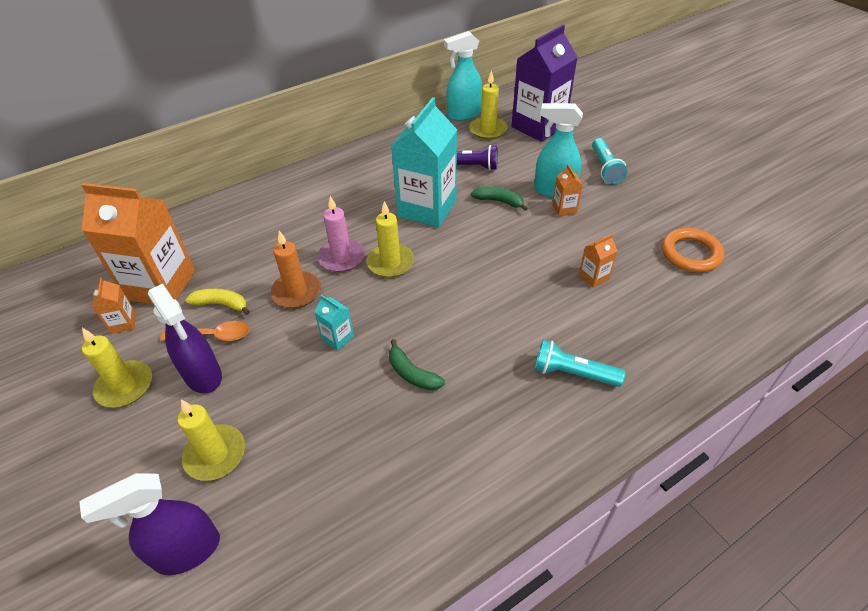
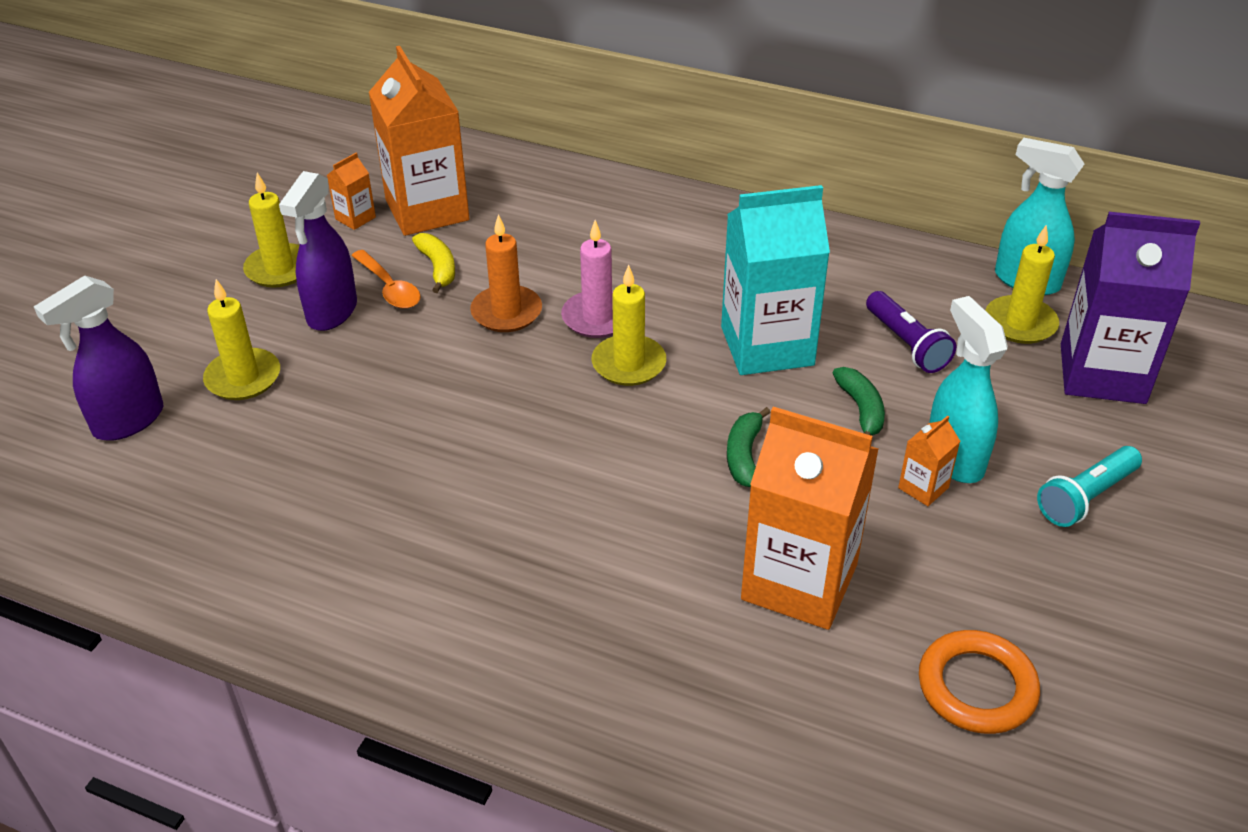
camera: 55 degrees right, 5 degrees down
purple spray bottle [79,473,220,575] -> purple spray bottle turned 75 degrees counterclockwise [34,275,163,441]
turquoise carton [314,295,354,351] -> none
green banana [389,339,445,391] -> green banana moved to [727,407,771,487]
turquoise flashlight [535,340,625,387] -> none
orange carton [579,234,618,288] -> orange carton [741,407,879,630], size x2.36

